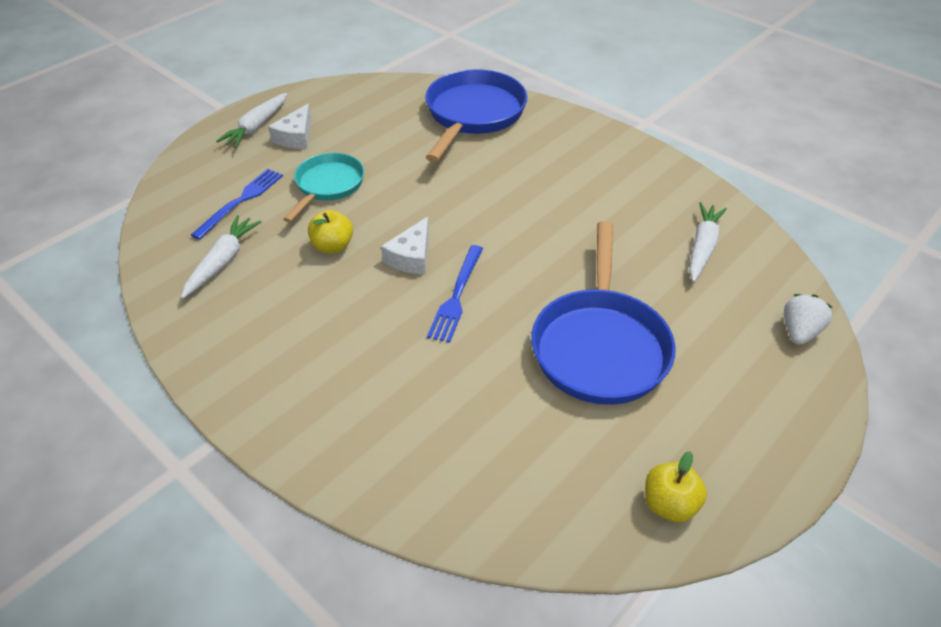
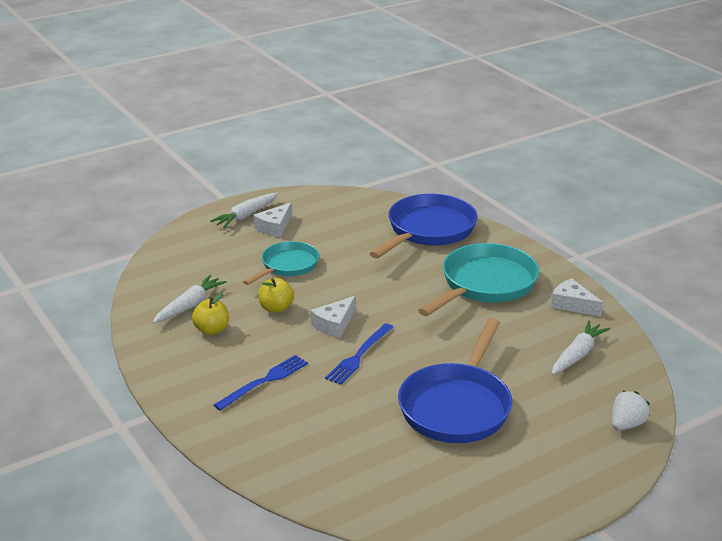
camera: 15 degrees right, 15 degrees down
blue fork [191,169,283,240] -> blue fork moved to [214,355,308,411]
yellow apple [645,451,707,522] -> yellow apple moved to [192,292,229,335]
none -> turquoise pan [418,243,539,316]
none -> white cheese [551,278,603,316]

